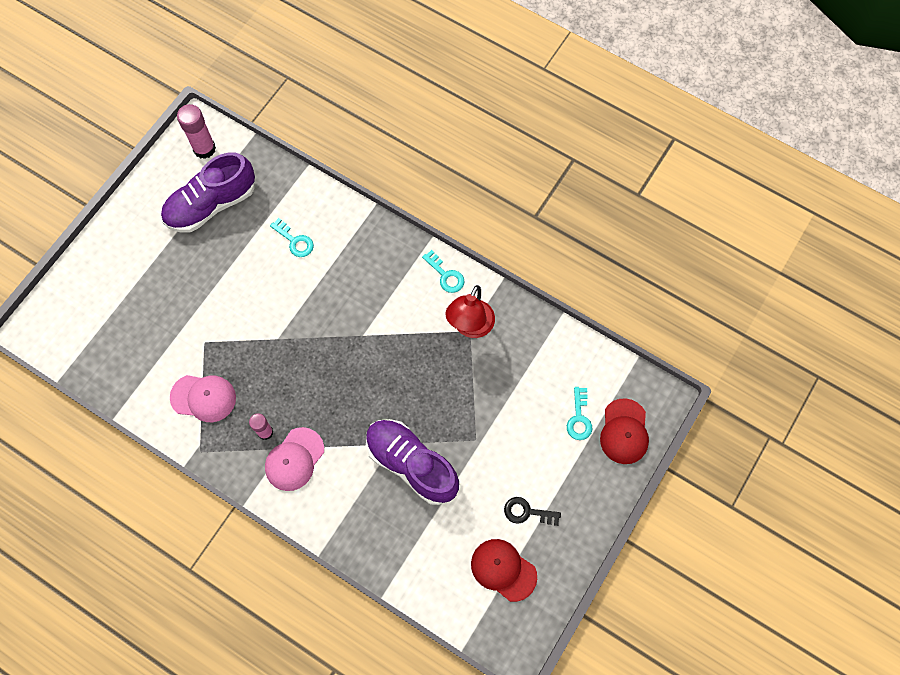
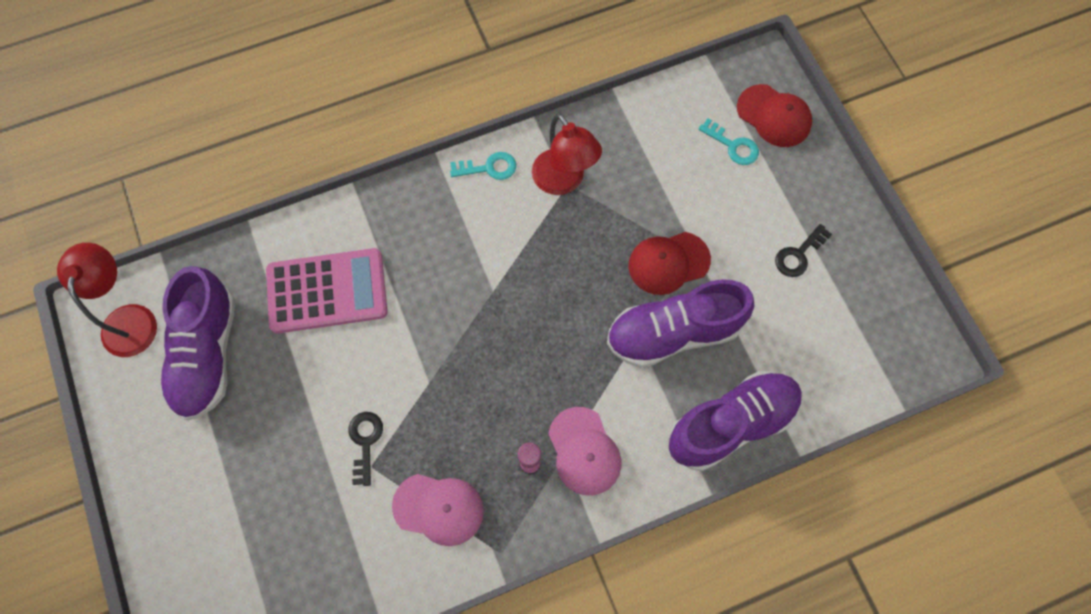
camera: 55 degrees left, 0 degrees up
pink cap [170,375,236,422] -> pink cap turned 60 degrees clockwise [392,474,484,546]
pink glue stick [177,104,216,159] -> red lamp [57,243,157,357]
turquoise key [270,218,314,257] -> pink calculator [266,248,388,334]
red cap [471,539,537,602] -> red cap moved to [628,232,711,295]
none -> black key [348,412,383,486]
none -> purple shoe [669,371,802,471]

